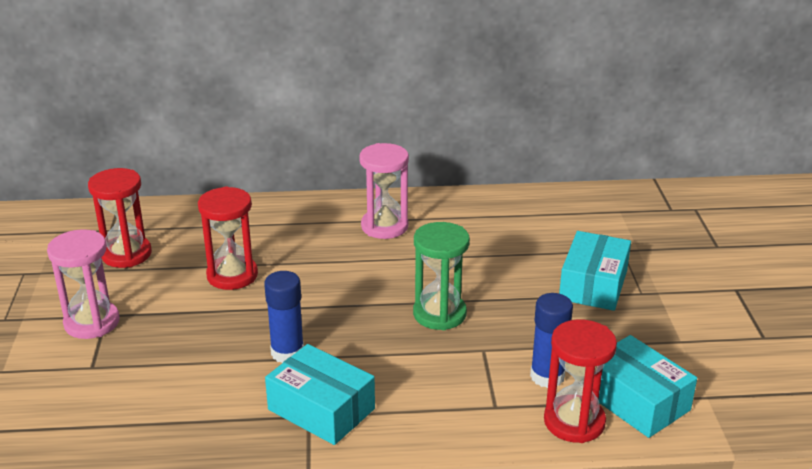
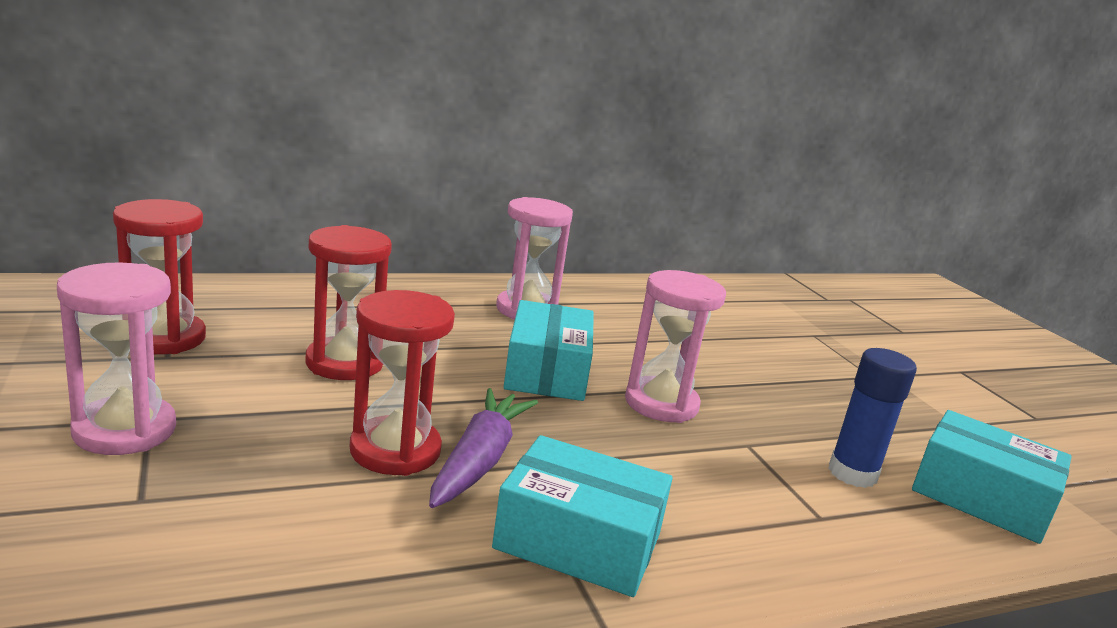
camera: 20 degrees left, 10 degrees down
blue glue stick [264,271,304,363] -> purple carrot [429,388,538,508]
green hourglass [413,222,470,330] -> pink hourglass [625,270,726,423]
red hourglass [544,319,617,443] -> red hourglass moved to [350,290,455,476]
turquoise box [559,231,631,311] -> turquoise box moved to [504,300,594,401]

